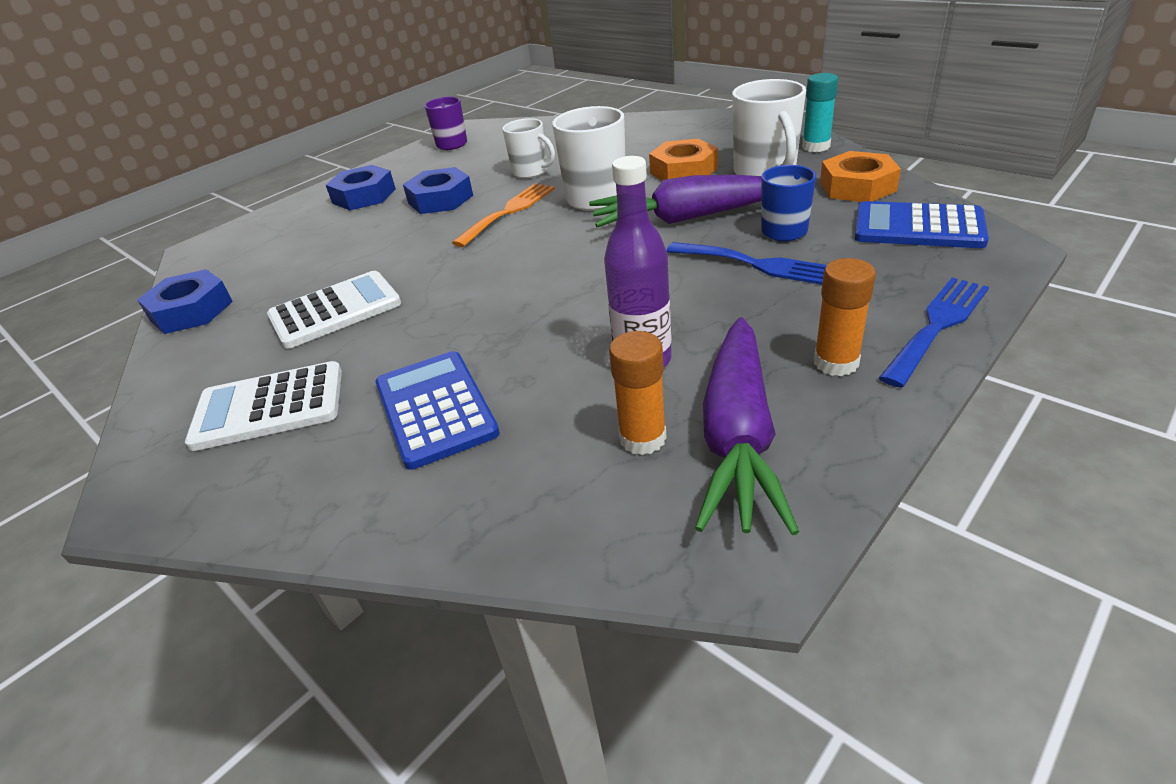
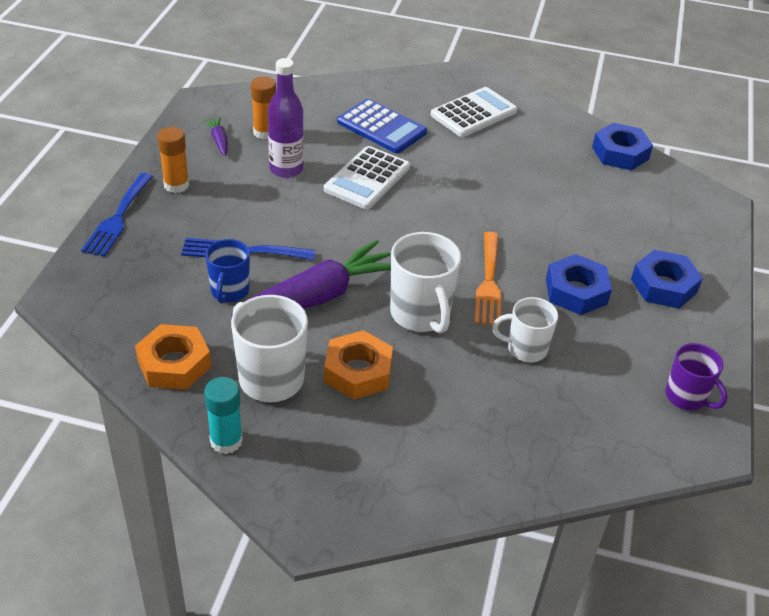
camera: 145 degrees right, 5 degrees up
white calculator [267,271,401,349] -> white calculator moved to [324,146,410,209]
purple carrot [695,317,799,535] -> purple carrot [204,117,228,156], size x0.43
blue calculator [855,201,989,248] -> none

